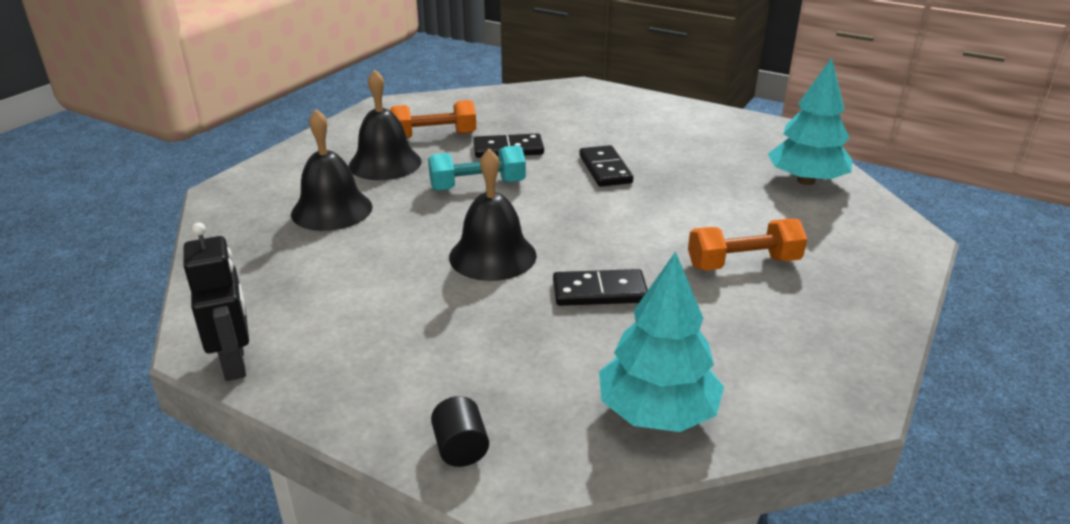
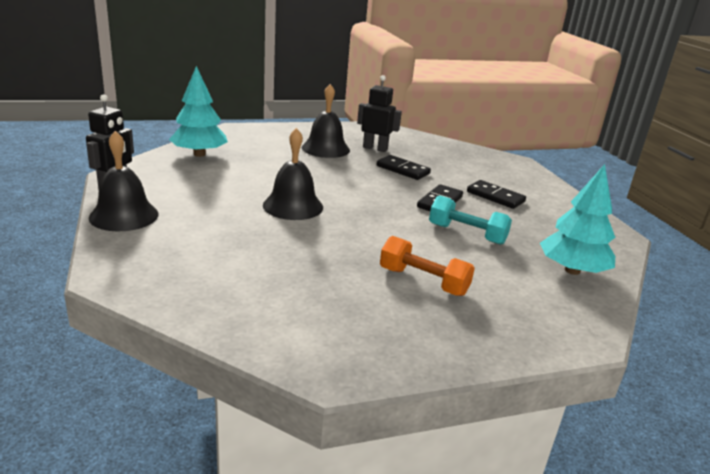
camera: 40 degrees right, 5 degrees down
black bell [291,109,373,231] -> black bell moved to [89,131,159,231]
orange dumbbell [390,100,477,139] -> black robot [357,75,402,152]
turquoise dumbbell [428,145,526,191] -> turquoise dumbbell moved to [429,195,512,245]
black cylinder [431,396,489,467] -> none
black domino [553,269,648,306] -> black domino moved to [467,180,526,209]
turquoise tree [599,251,724,432] -> turquoise tree moved to [169,66,228,157]

